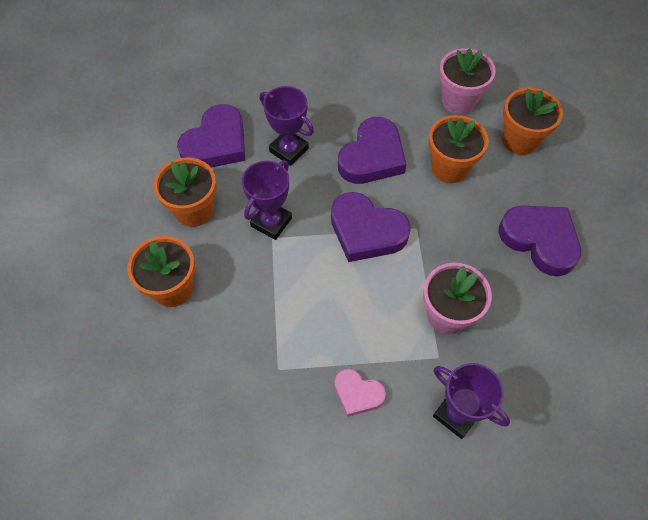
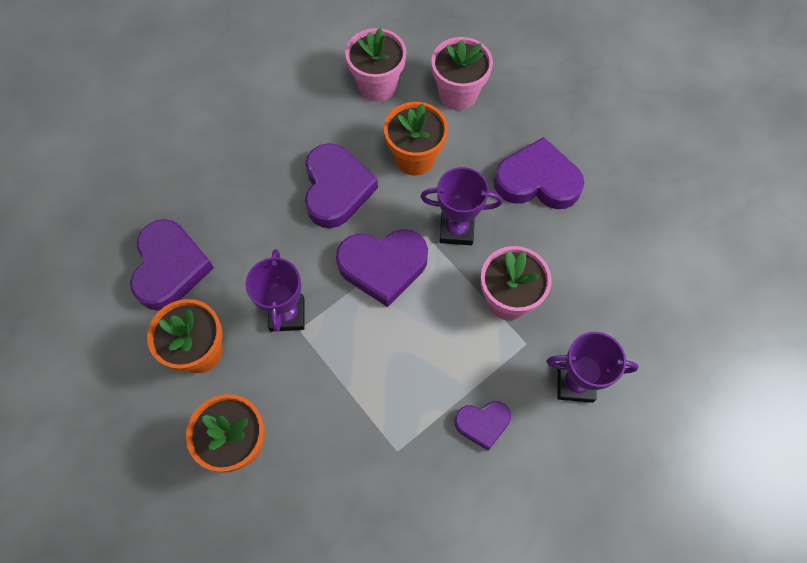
camera: 35 degrees left, 5 degrees up
purple trophy [260,86,314,166] -> purple trophy moved to [421,167,503,245]
pink heart [334,369,386,417] -> purple heart [455,401,511,451]
orange flower pot [502,88,563,155] -> pink flower pot [431,37,493,110]

